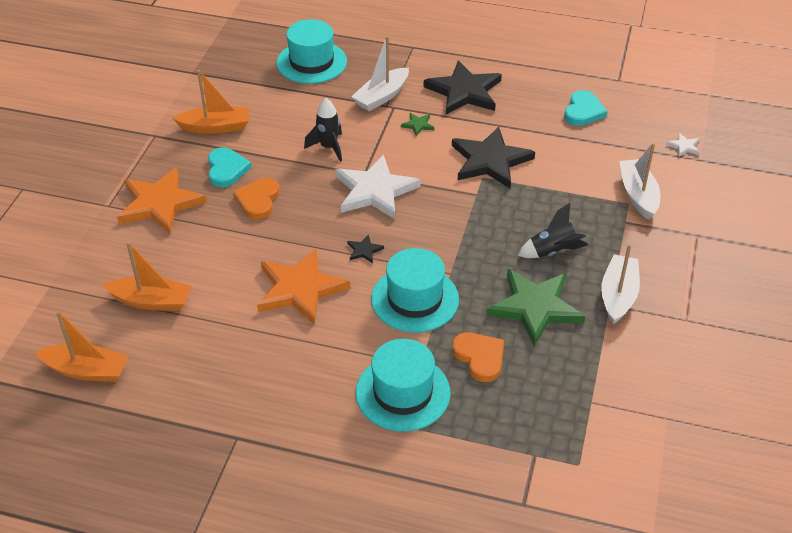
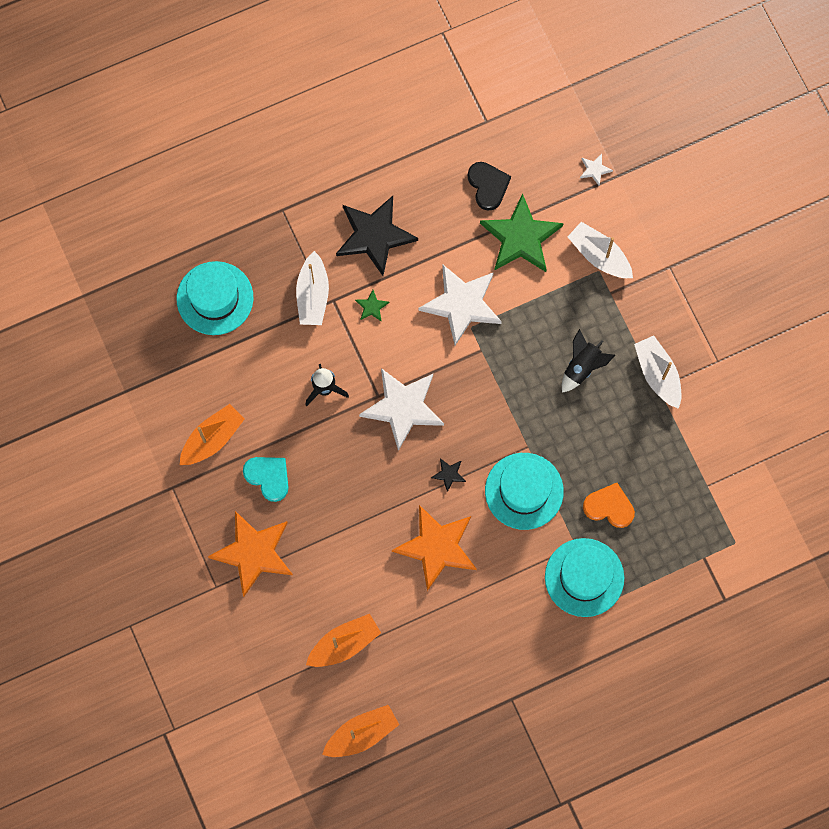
camera: 40 degrees left, 30 degrees up
orange heart [233,178,280,219] -> none
black star [452,127,535,188] -> white star [418,264,502,345]
green star [486,269,585,346] -> green star moved to [480,193,564,272]
turquoise heart [564,90,607,126] -> black heart [468,162,511,211]

